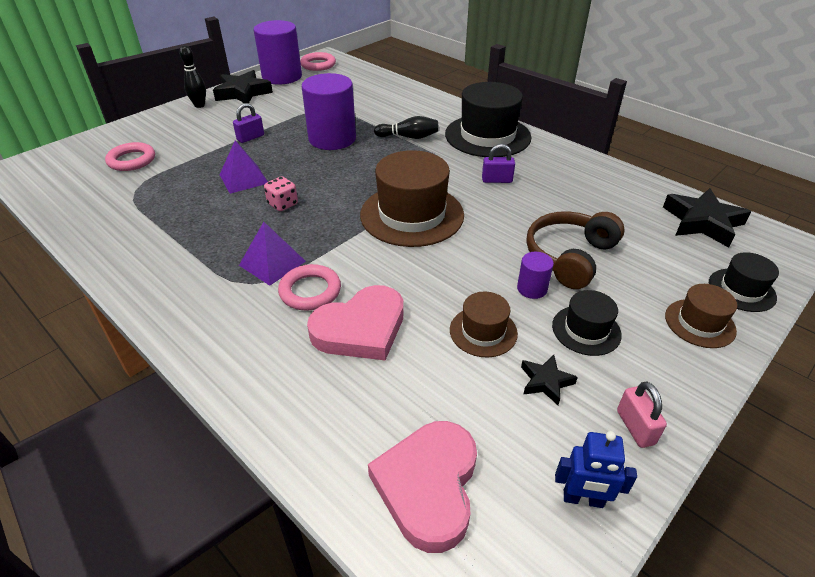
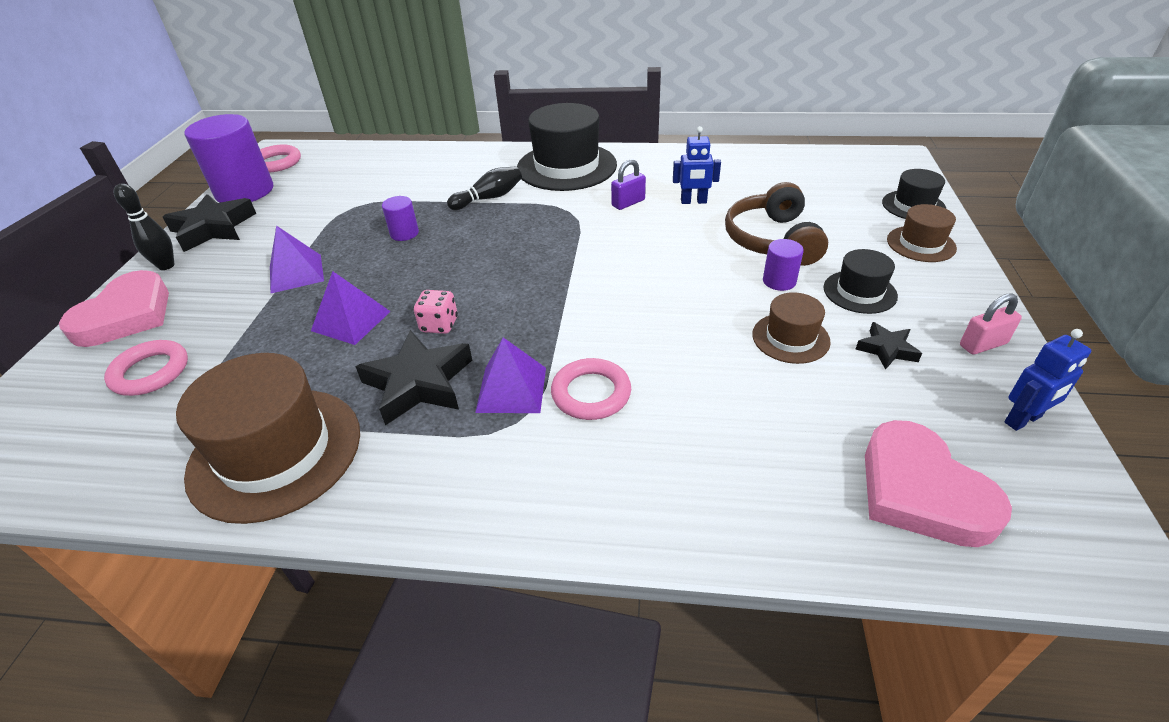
camera: 35 degrees left, 0 degrees up
purple padlock [233,103,264,143] -> purple pyramid [270,226,324,294]
purple cylinder [302,73,356,150] -> purple cylinder [382,196,419,241], size x0.45
pink heart [307,285,404,360] -> pink heart moved to [59,270,169,347]
brown hat [360,150,464,247] -> brown hat moved to [176,353,360,524]
pink padlock [617,381,667,448] -> pink padlock turned 60 degrees counterclockwise [960,293,1022,355]
black star [663,188,751,247] -> black star moved to [355,330,472,425]
none -> blue robot [673,126,721,204]

